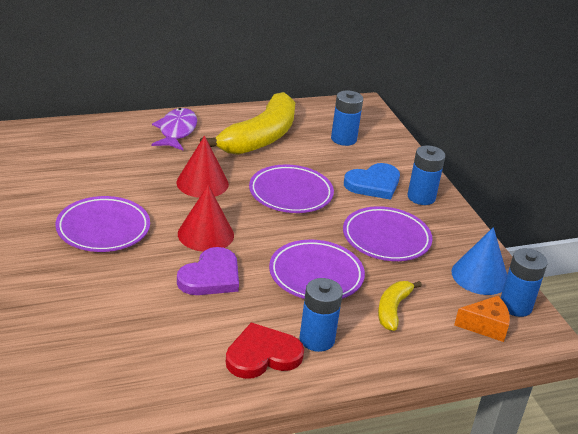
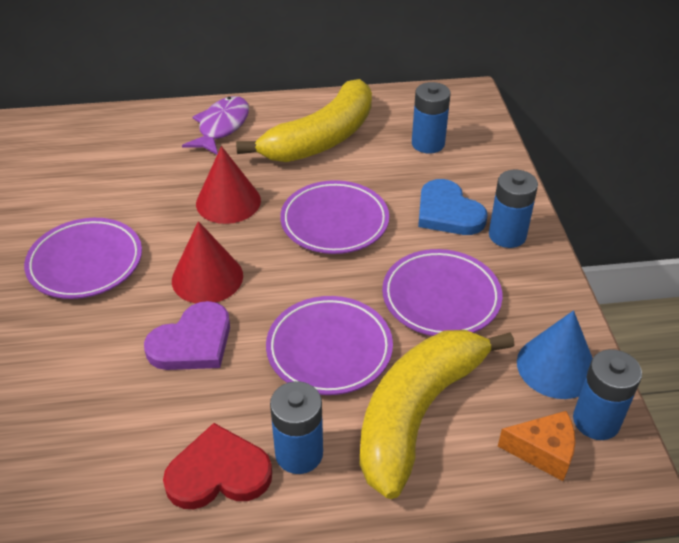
camera: 15 degrees right, 10 degrees up
blue heart [344,163,400,200] -> blue heart turned 75 degrees clockwise [418,179,488,235]
yellow banana [378,281,422,331] -> yellow banana [360,330,514,499], size x2.08

